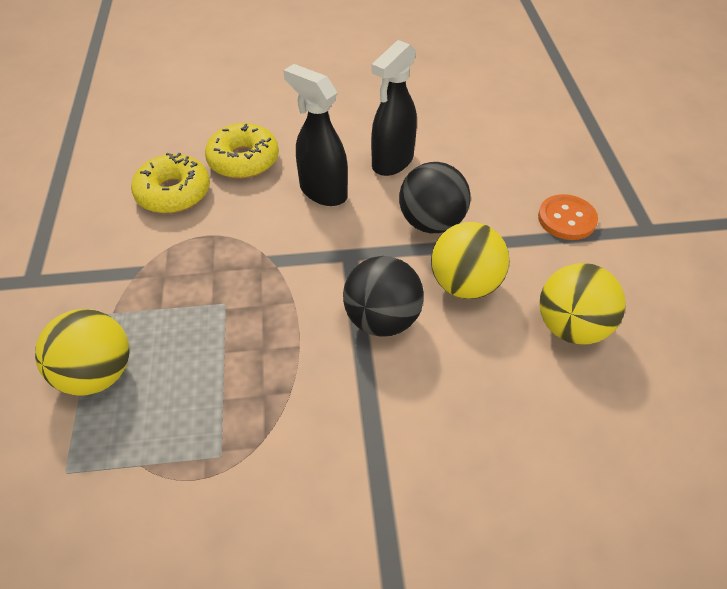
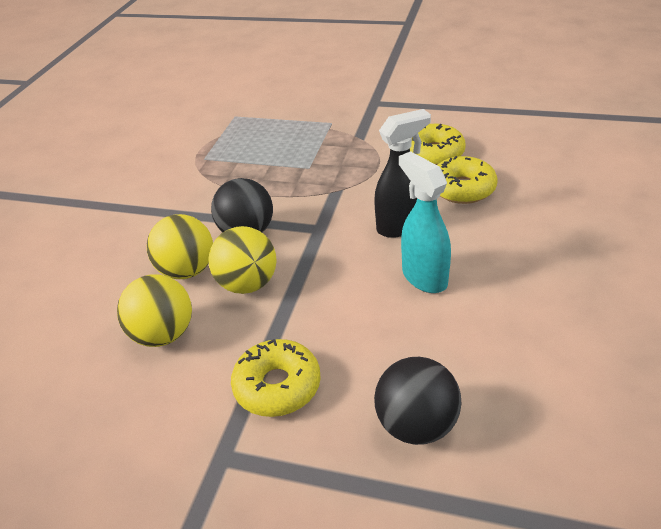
camera: 115 degrees right, 10 degrees down
yellow ball [35,309,130,395] -> yellow ball moved to [147,214,213,279]
black spray bottle [371,40,417,176] -> turquoise spray bottle [399,151,451,293]
black ball [399,162,471,233] -> black ball moved to [374,357,461,445]
orange button [538,194,598,240] -> yellow donut [231,339,321,417]

